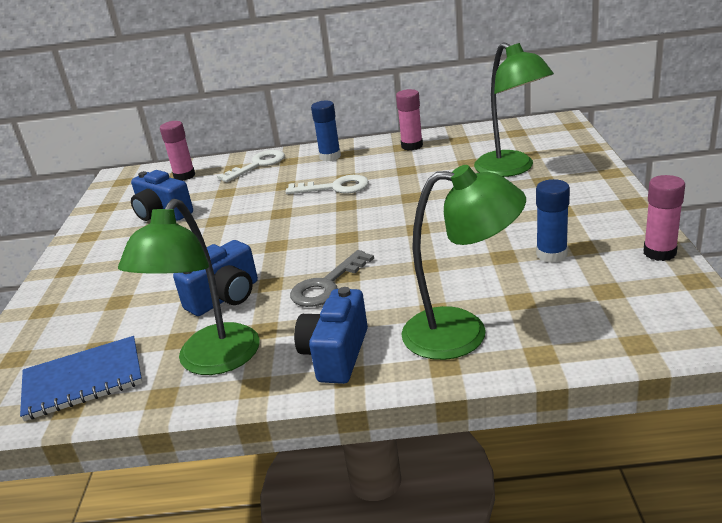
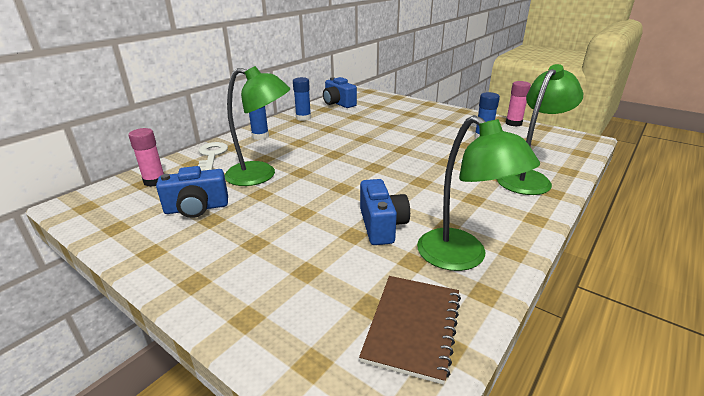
camera: 55 degrees left, 0 degrees up
blue notebook [20,336,143,421] -> brown notebook [359,276,461,385]
white key [286,175,369,194] -> none
grey key [290,250,374,307] -> none
blue camera [294,287,368,384] -> blue camera moved to [323,77,357,108]
pink glue stick [396,89,423,150] -> blue glue stick [293,77,311,121]
green lamp [474,42,554,177] -> green lamp moved to [225,66,290,186]

